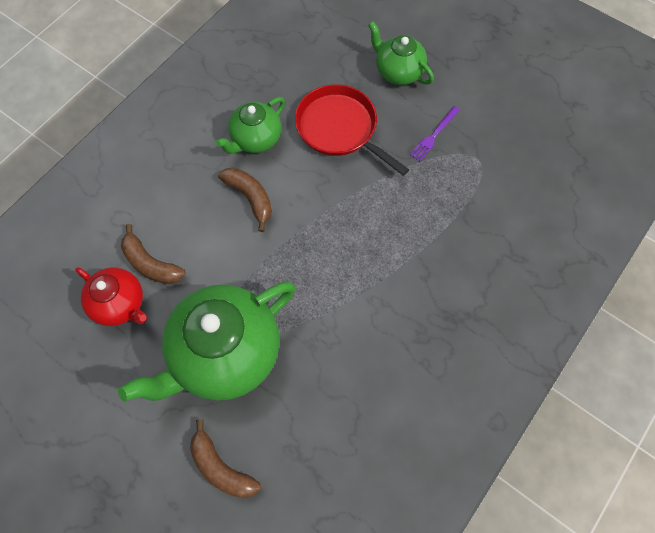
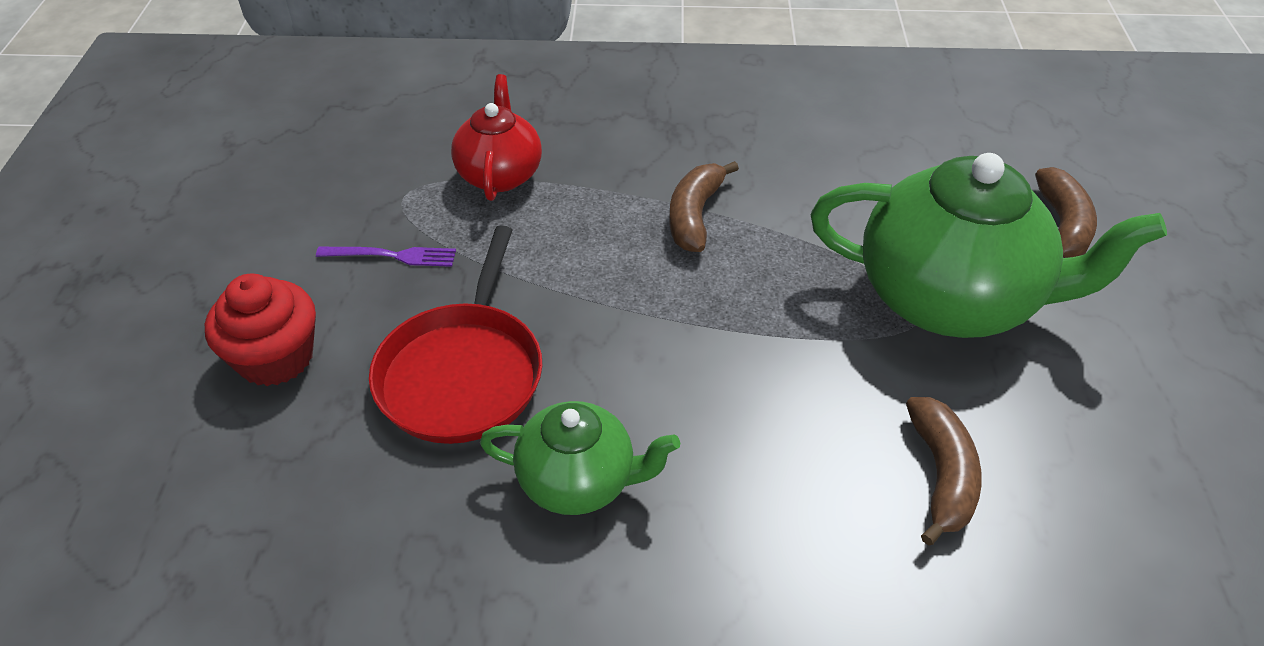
camera: 125 degrees left, 20 degrees down
red teapot [75,267,147,326] -> red teapot moved to [451,74,542,201]
brown banana [218,168,272,232] -> brown banana moved to [669,161,739,252]
green teapot [368,21,434,85] -> red cupcake [205,274,316,386]

